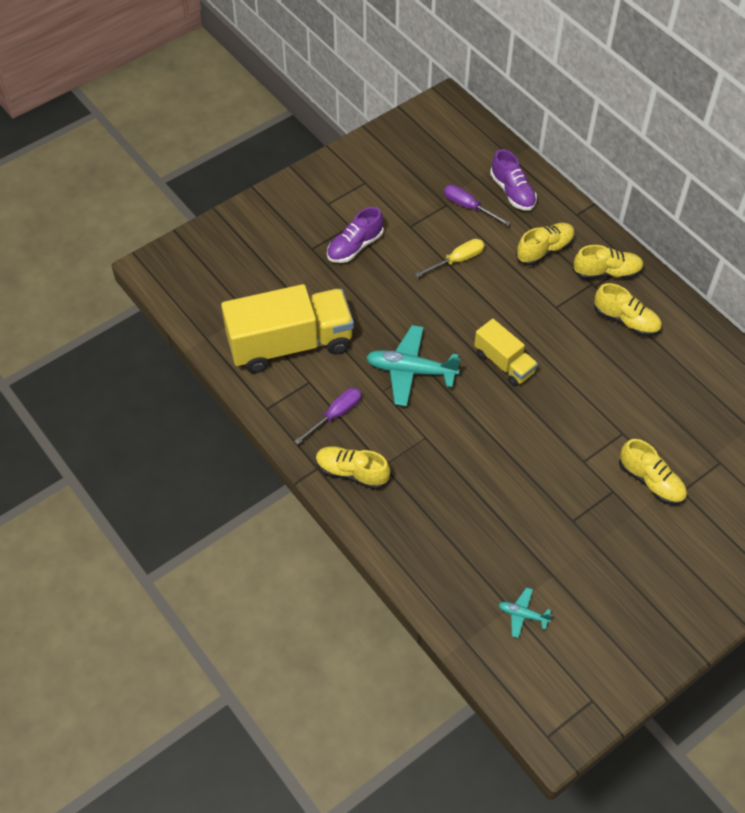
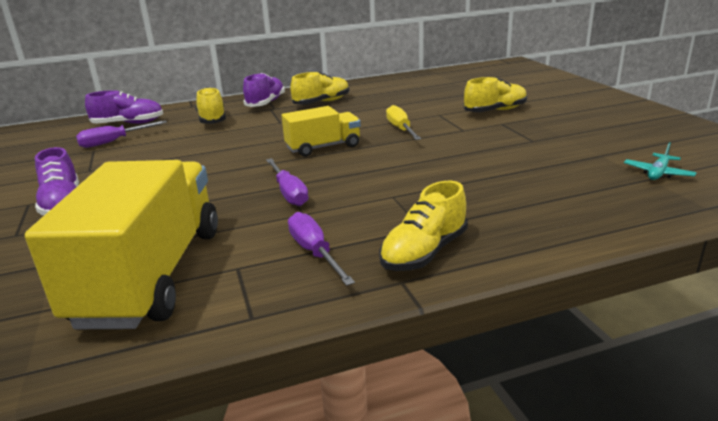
camera: 70 degrees left, 30 degrees down
turquoise plane [366,325,461,406] -> purple screwdriver [266,158,309,206]
yellow screwdriver [415,239,485,278] -> yellow screwdriver moved to [386,105,421,140]
yellow shoe [573,245,644,279] -> purple shoe [243,73,285,107]

